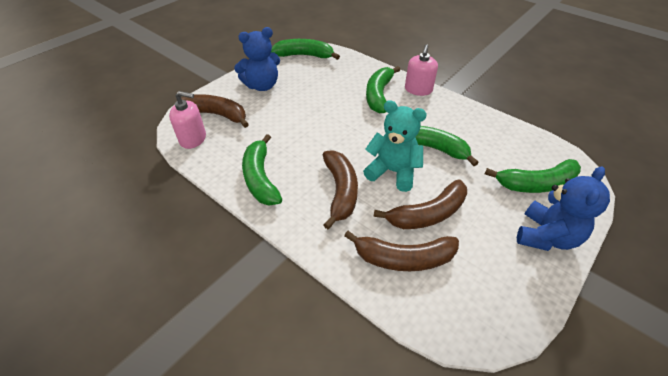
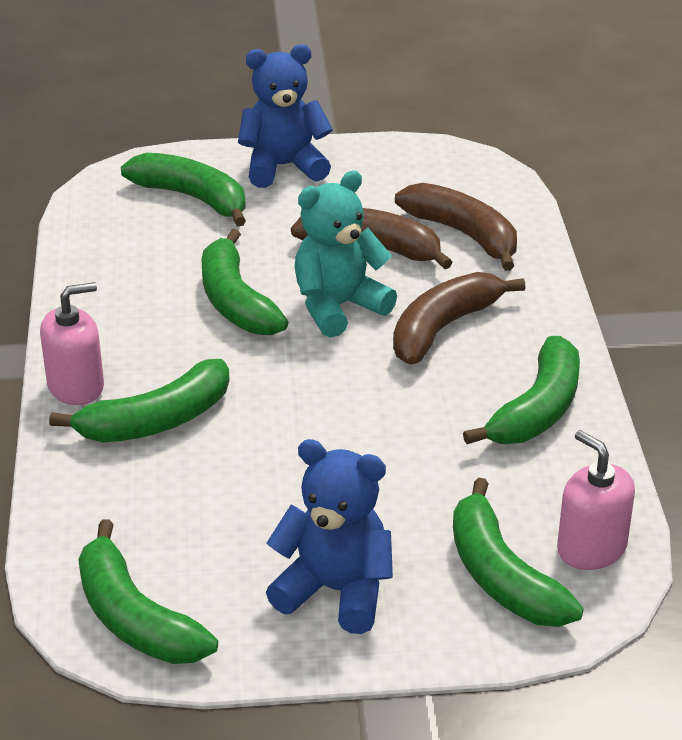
camera: 135 degrees left, 10 degrees down
brown banana [181,94,249,128] -> green banana [453,478,584,627]
turquoise teddy bear [363,100,427,192] -> turquoise teddy bear turned 75 degrees clockwise [295,170,397,337]

